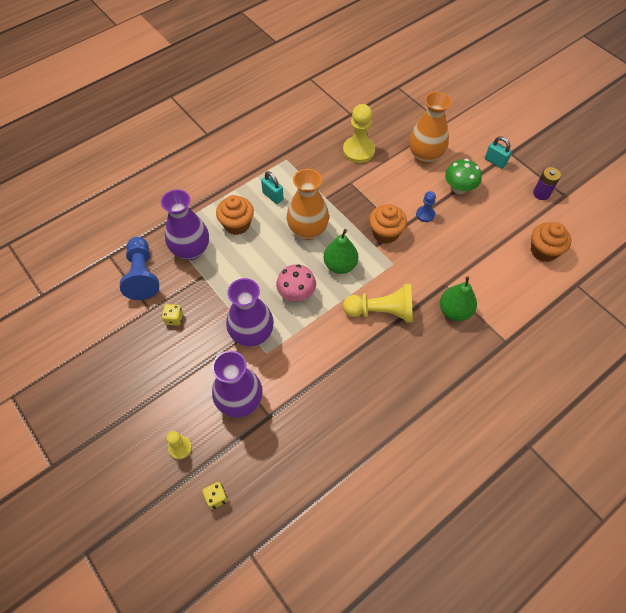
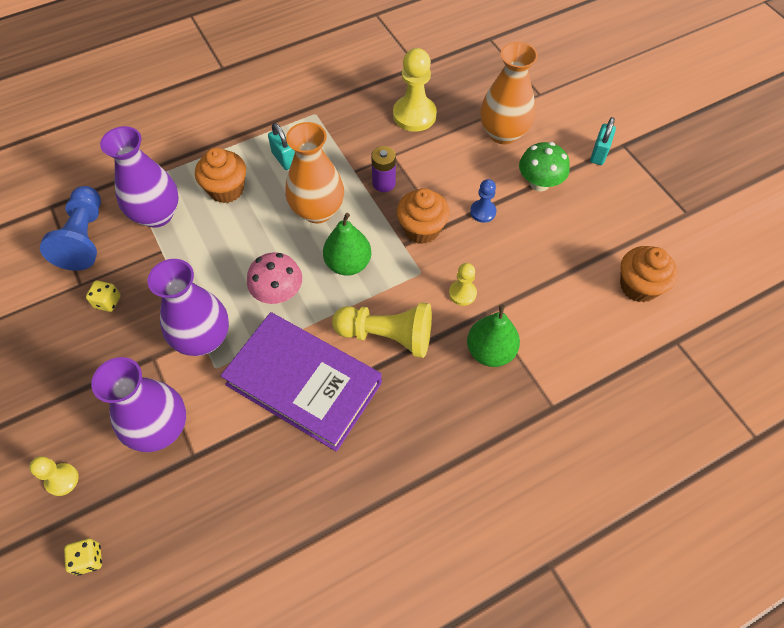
camera: 10 degrees right, 0 degrees up
turquoise padlock [485,137,512,169] -> turquoise padlock turned 60 degrees clockwise [590,117,616,165]
purple battery [533,167,561,200] -> purple battery moved to [371,146,396,192]
none -> purple book [221,312,382,452]
none -> yellow pawn [449,263,477,306]

